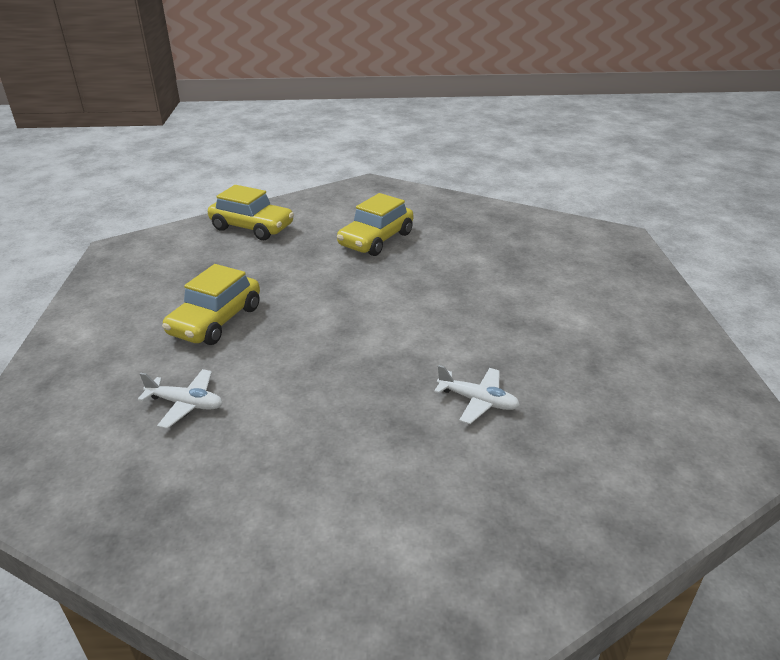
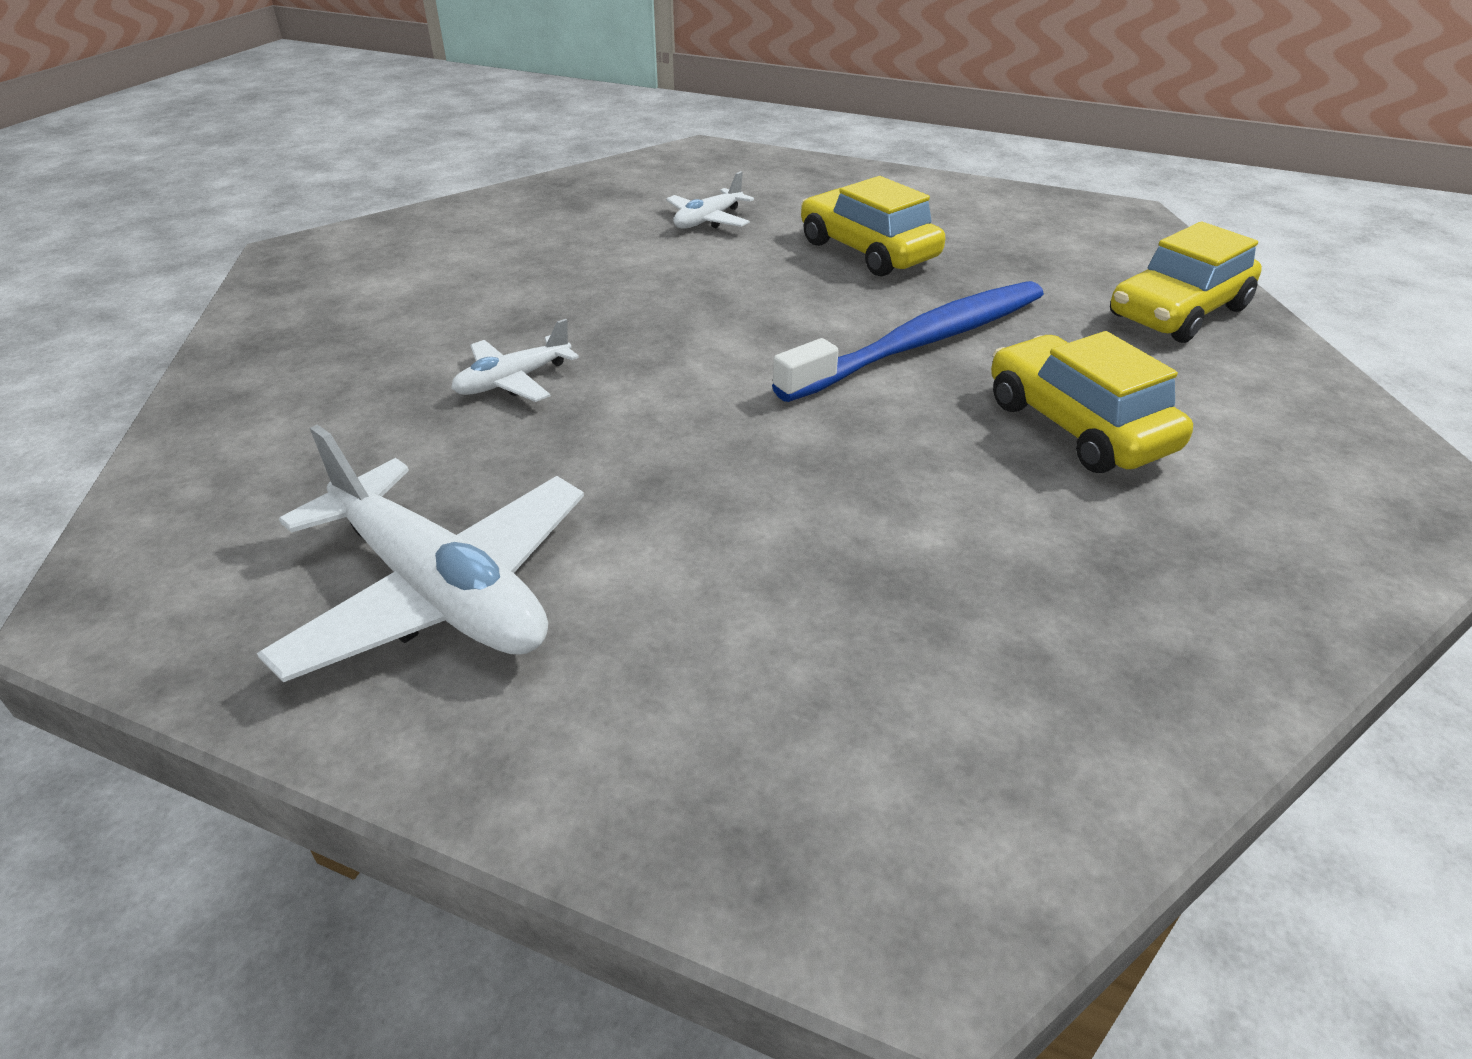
camera: 115 degrees right, 5 degrees up
none -> white plane [257,425,584,682]
none -> blue toothbrush [772,281,1044,402]

